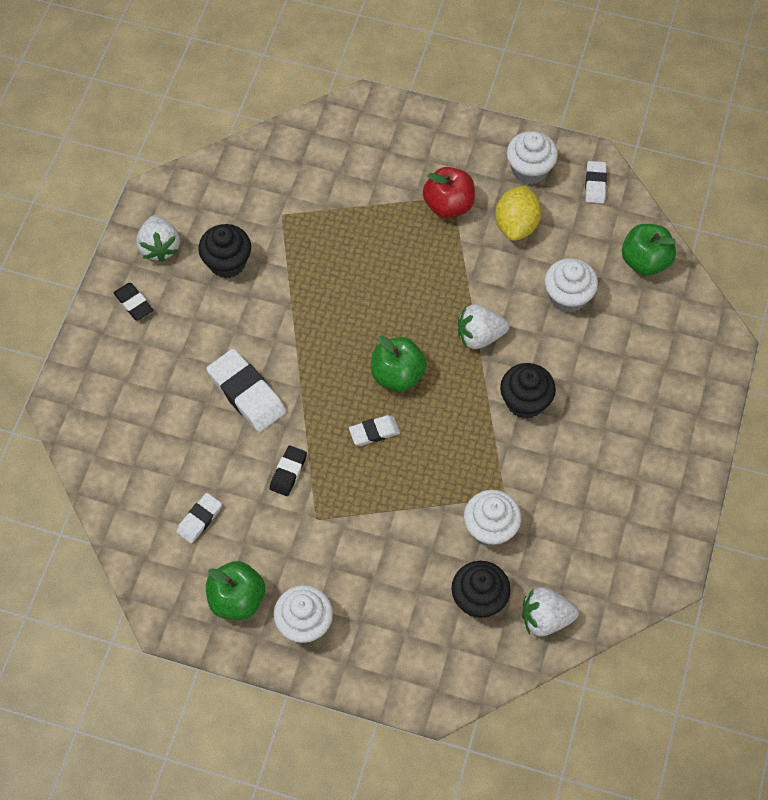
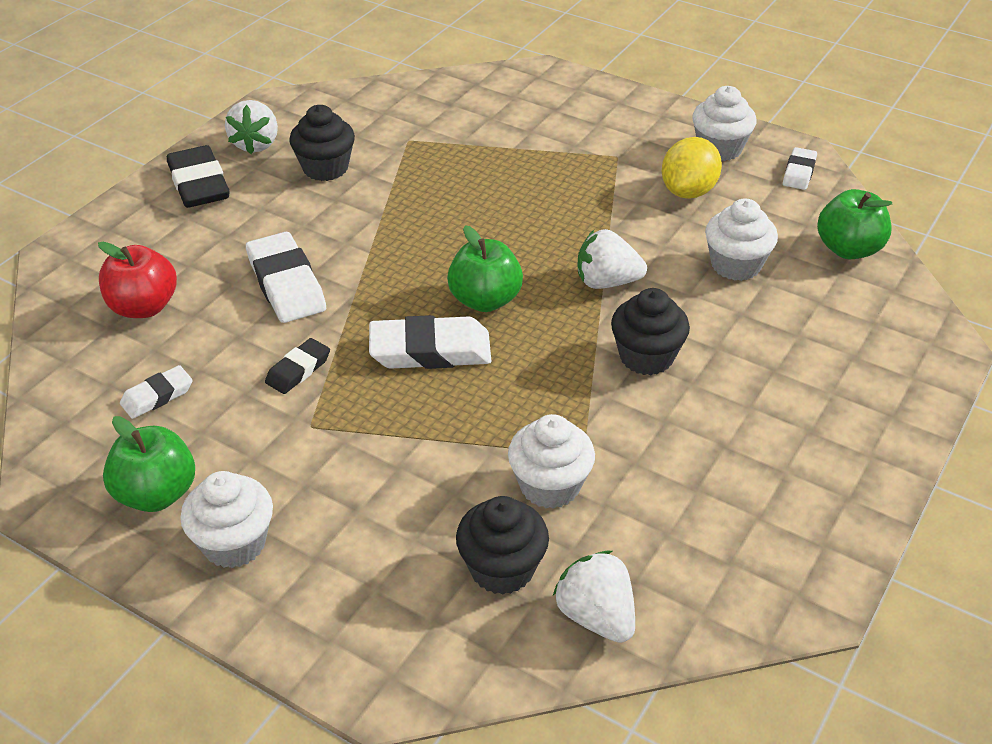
camera: 15 degrees right, 20 degrees down
black eraser [114,283,153,321] -> black eraser [167,145,230,208], size x1.79
white eraser [349,415,400,446] -> white eraser [369,315,491,369], size x1.79
red apple [423,167,475,218] -> red apple moved to [98,242,177,318]
white strawberry [522,587,579,637] -> white strawberry turned 45 degrees clockwise [553,551,635,643]

